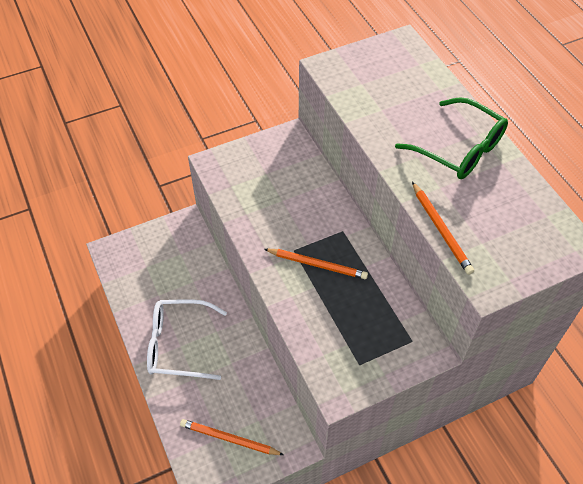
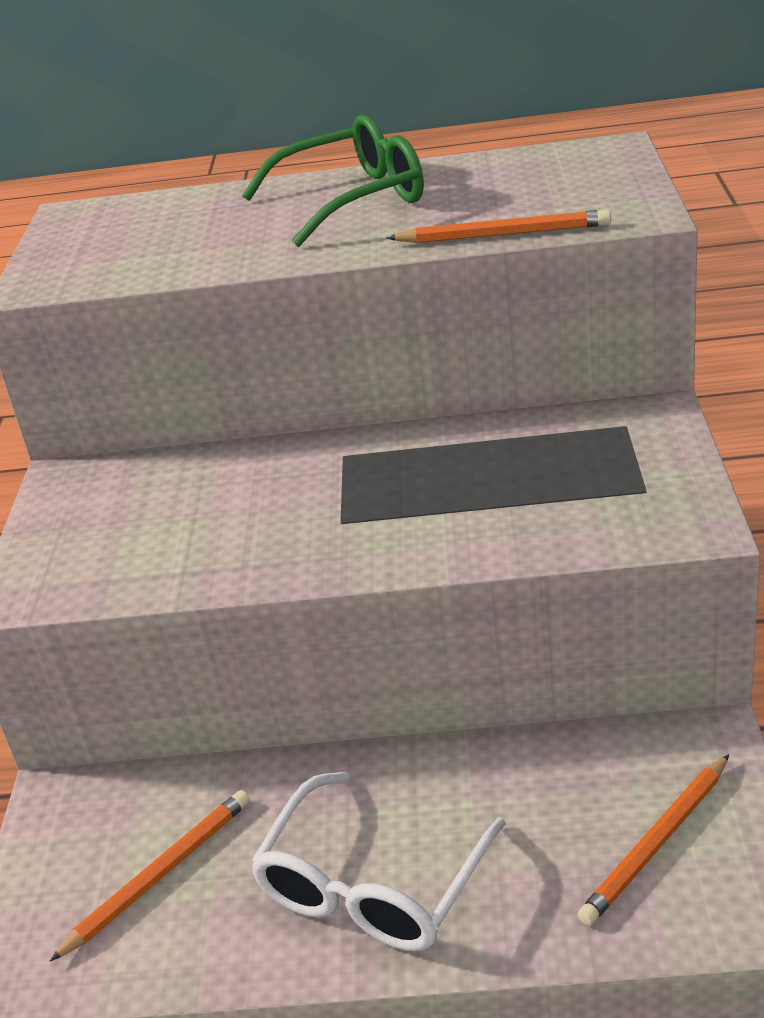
camera: 60 degrees left, 20 degrees down
orange pencil [264,249,368,279] -> orange pencil moved to [50,790,250,961]

